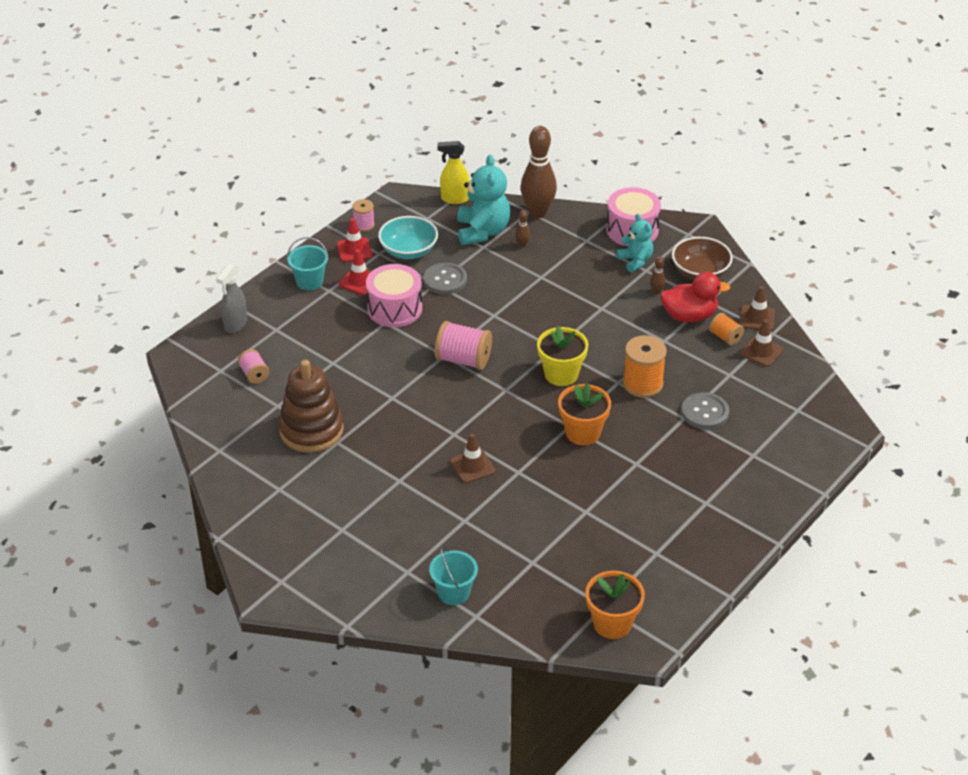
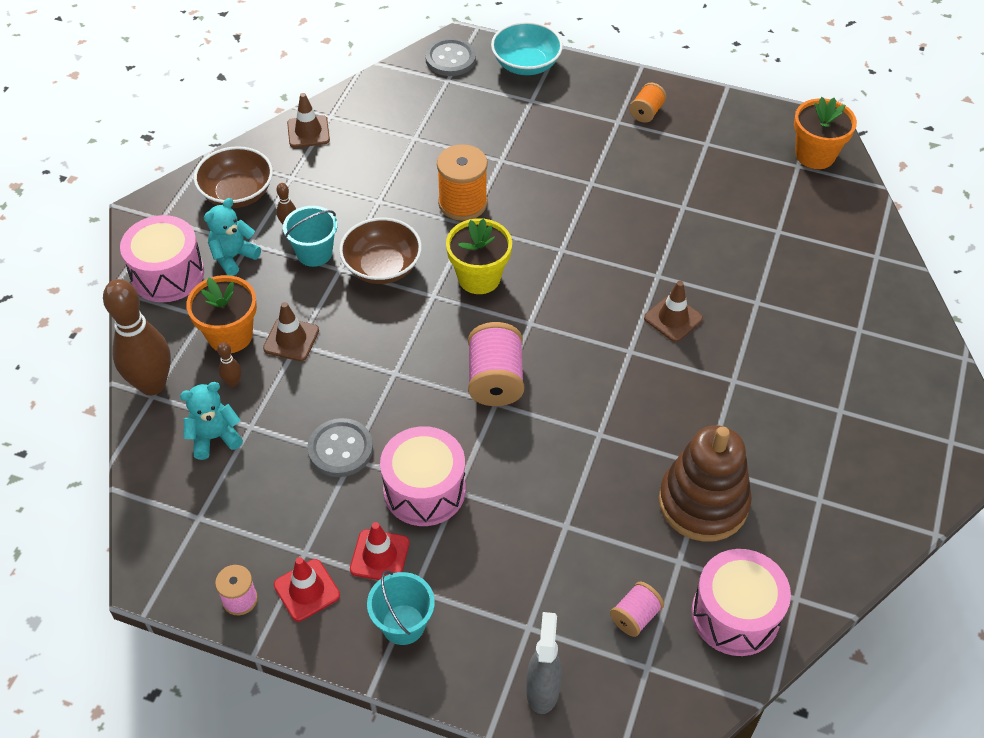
camera: 110 degrees left, 10 degrees up
grey spray bottle [216,264,247,333] -> grey spray bottle turned 90 degrees counterclockwise [526,612,562,714]
turquoise bowl [378,216,438,259] -> turquoise bowl moved to [491,21,563,75]
turquoise bucket [429,546,478,605] -> turquoise bucket moved to [283,206,337,267]
yellow spray bottle [437,141,469,204] -> none
turquoise teddy bear [457,155,510,245] -> turquoise teddy bear [180,382,243,460], size x0.61
orange flower pot [558,383,611,445] -> orange flower pot moved to [186,275,257,353]
red duck [660,272,731,322] -> none
grey button [682,392,729,429] -> grey button moved to [425,38,476,76]
orange spool [709,313,744,345] -> orange spool moved to [629,83,667,123]
brown traffic cone [740,319,783,367] -> brown traffic cone moved to [263,302,319,361]
none -> brown bowl [339,218,422,284]
none -> pink drum [692,549,791,656]

